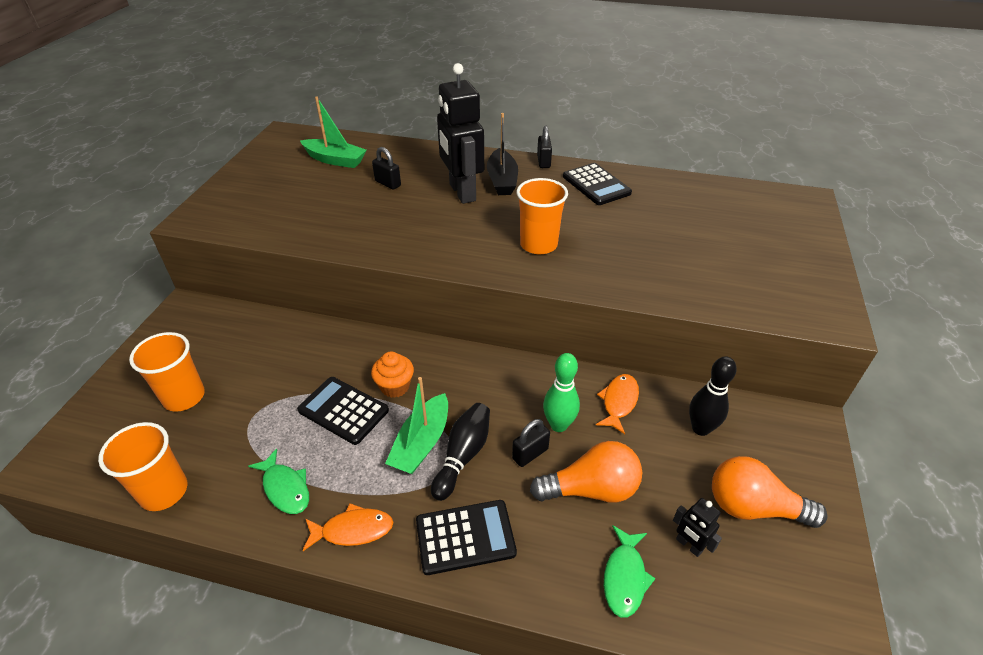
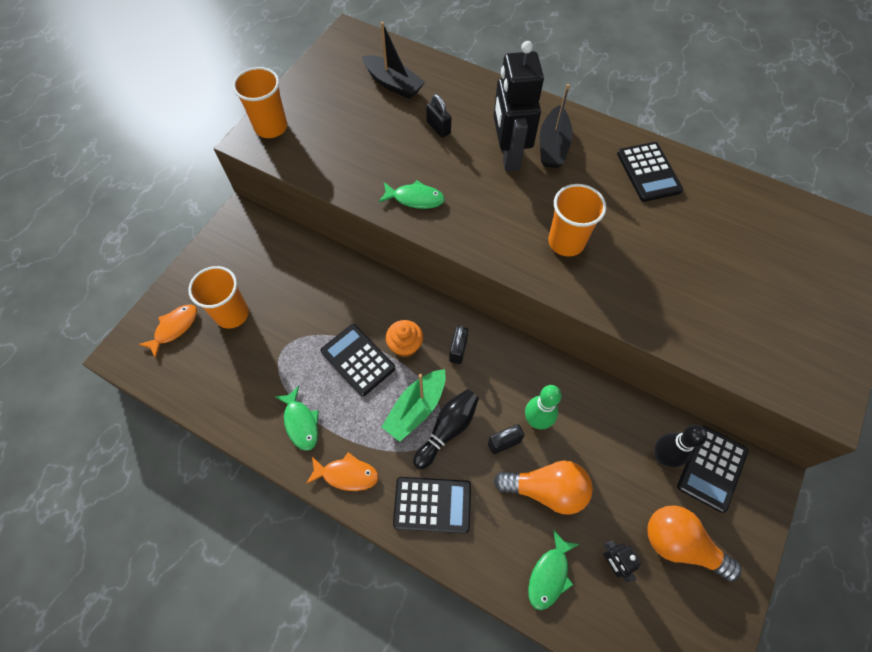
camera: 15 degrees right, 20 degrees up
orange cup [98,422,188,511] -> orange cup moved to [233,67,287,138]
green boat [300,97,367,168] -> black boat [362,22,425,99]
black padlock [537,126,552,168] -> black padlock moved to [449,326,468,364]
orange fish [596,374,639,434] -> orange fish moved to [139,304,197,359]
none -> green fish [379,180,445,209]
none -> black calculator [677,426,748,513]

